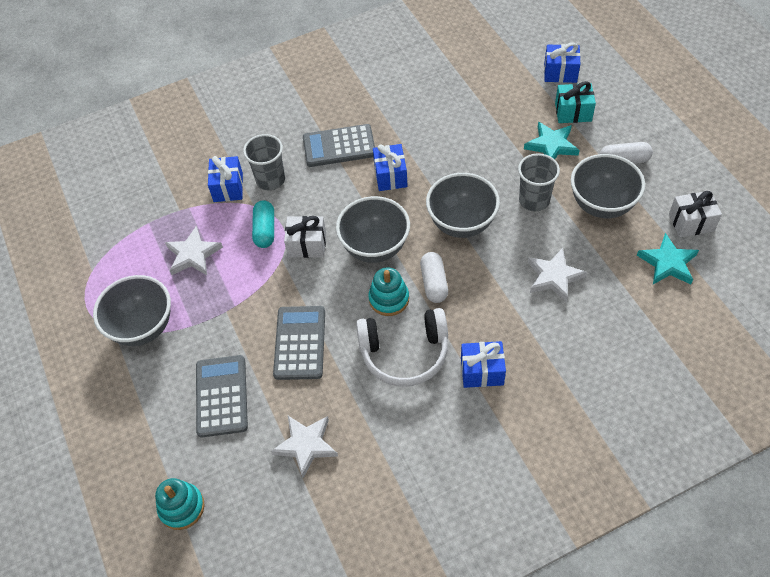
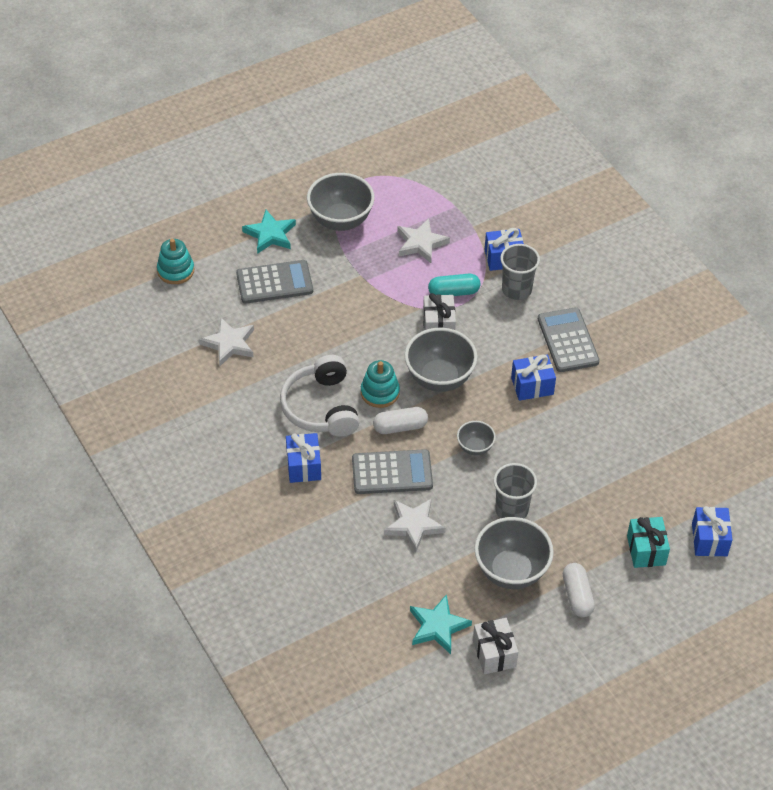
camera: 80 degrees right, 5 degrees down
grey calculator [273,306,325,380] -> grey calculator moved to [352,449,433,494]
grey bowl [426,173,500,238] -> grey bowl [457,421,496,456], size x0.52
turquoise star [524,122,580,159] -> turquoise star moved to [242,210,296,254]

